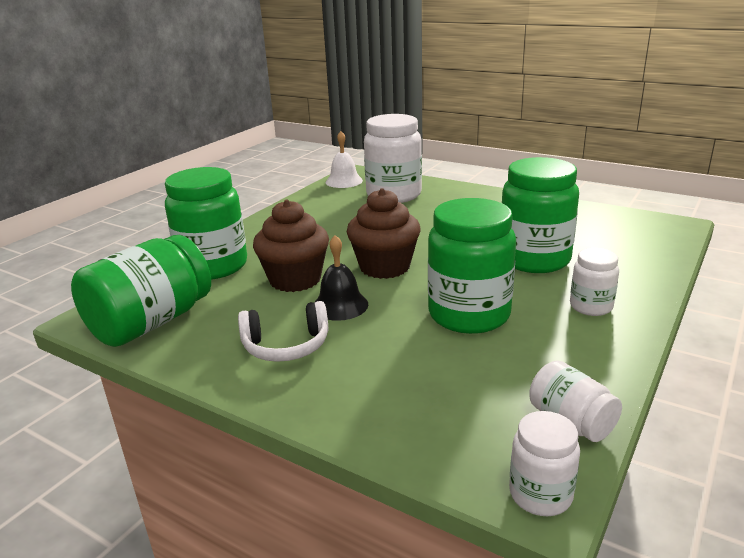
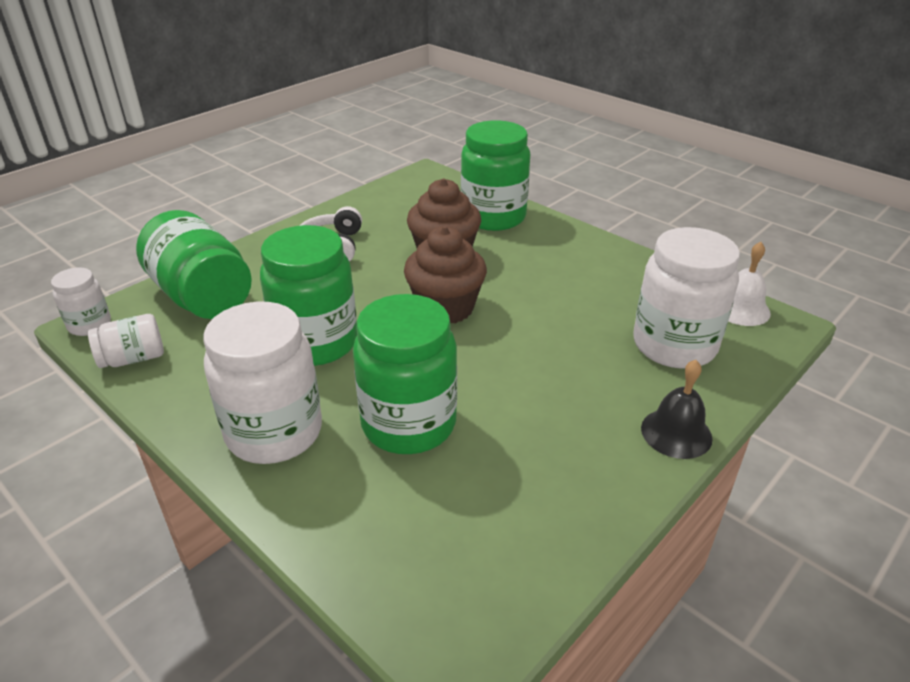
camera: 100 degrees right, 10 degrees up
green jar [71,235,211,347] -> green jar moved to [136,210,252,319]
black bell [314,235,368,321] -> black bell moved to [641,360,712,459]
white jar [570,248,619,316] -> white jar [203,302,322,464], size x1.94

